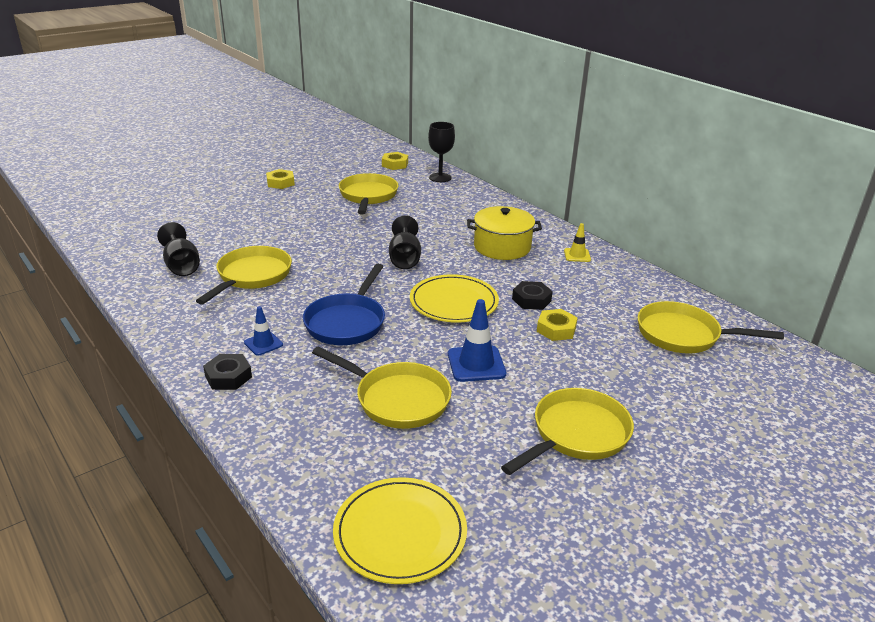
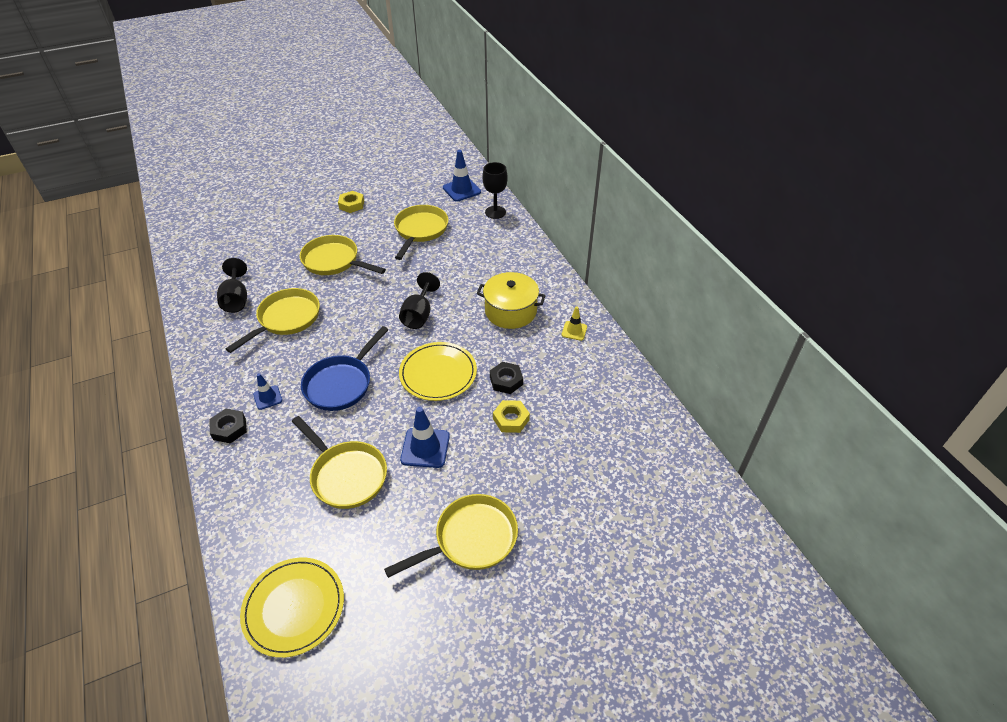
camera: 15 degrees right, 15 degrees up
yellow nut [382,152,408,170] -> blue traffic cone [443,150,481,201]
yellow pan [638,301,784,353] -> yellow pan moved to [300,235,386,275]

